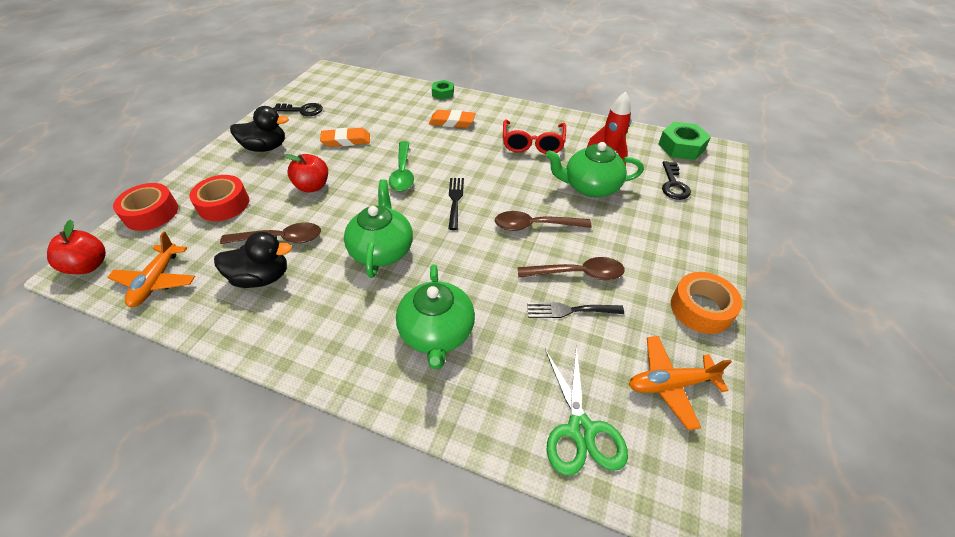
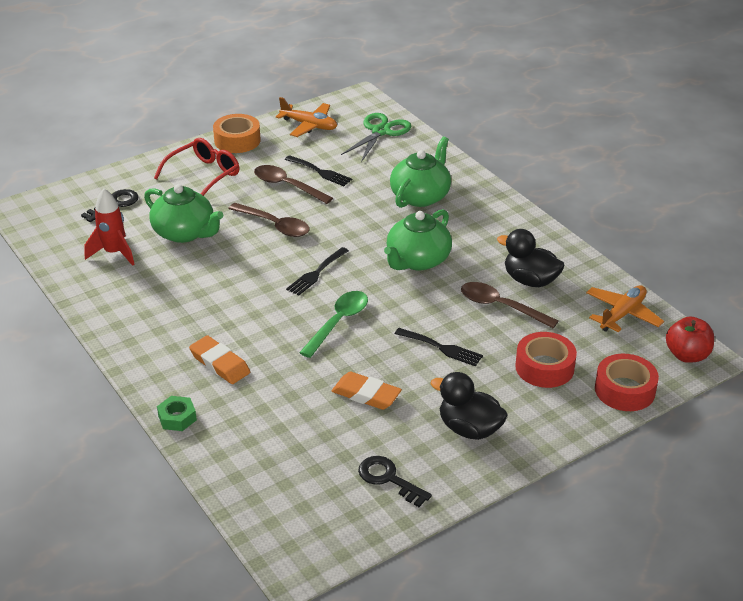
camera: 145 degrees left, 10 degrees down
red apple [285,154,328,192] -> black fork [395,328,483,366]
red glasses [503,120,566,154] -> red glasses moved to [154,138,239,196]
green nut [658,122,711,160] -> none

